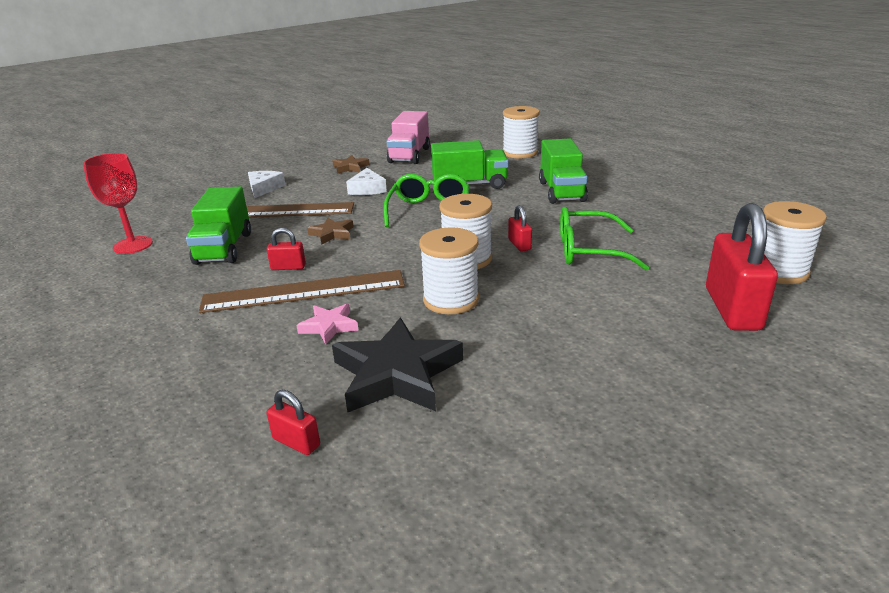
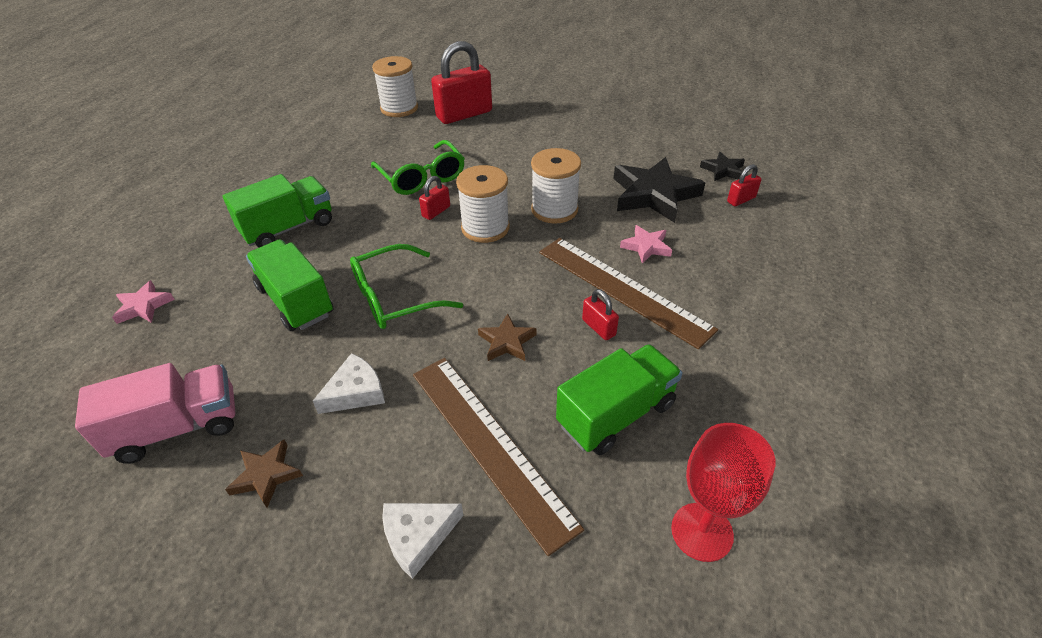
camera: 125 degrees left, 15 degrees up
red padlock [267,390,320,455] -> red padlock turned 60 degrees clockwise [727,164,761,206]
white spool [503,106,540,159] -> pink star [112,280,175,324]
none -> black star [700,152,745,181]

